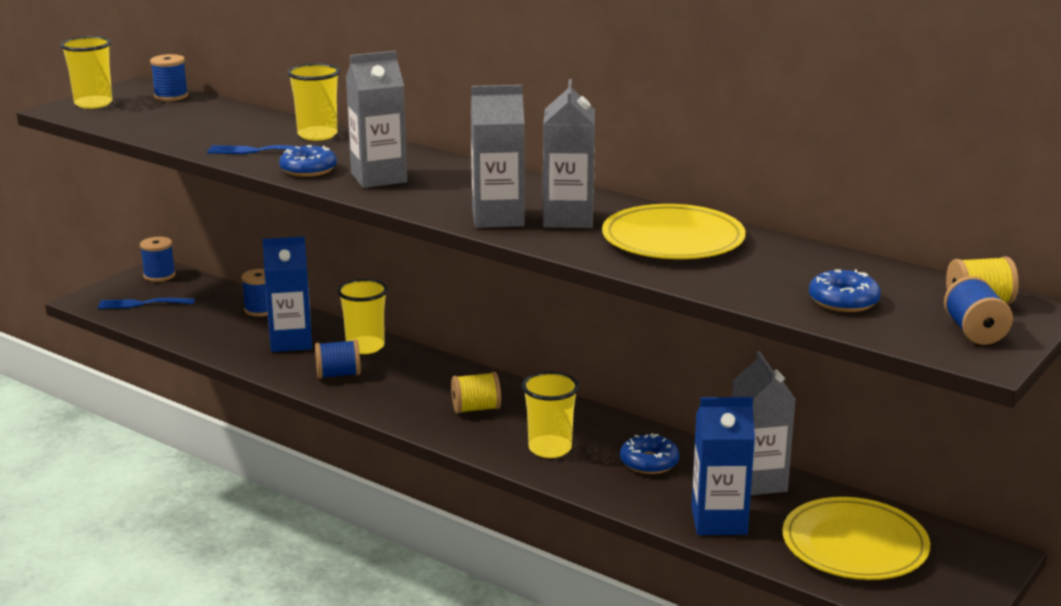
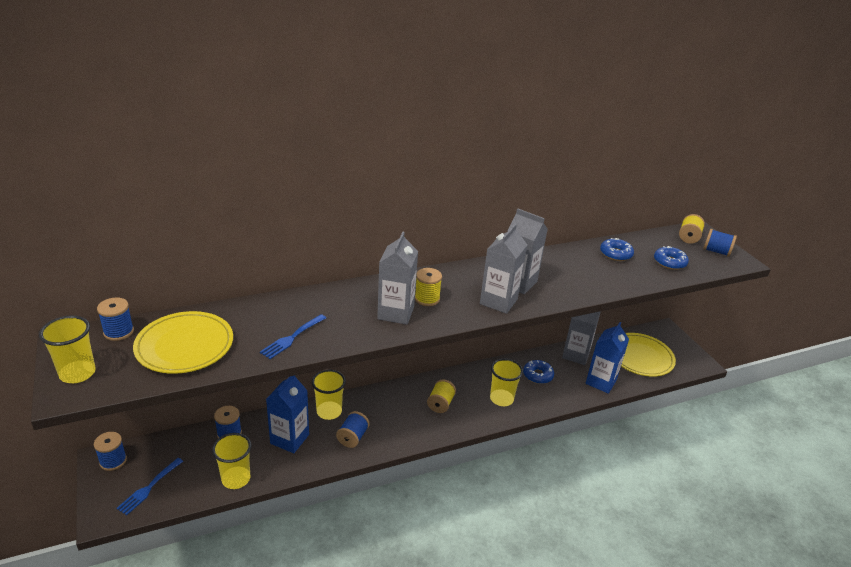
camera: 60 degrees left, 10 degrees up
blue donut [279,145,337,177] -> blue donut moved to [600,238,634,261]
yellow cup [287,63,340,141] -> yellow cup moved to [212,433,251,489]
yellow plate [602,204,746,259] -> yellow plate moved to [133,311,233,374]
none -> yellow spool [415,268,442,306]

